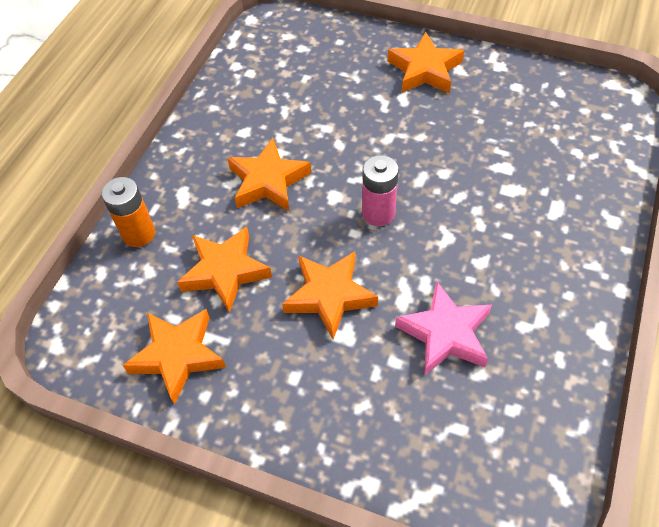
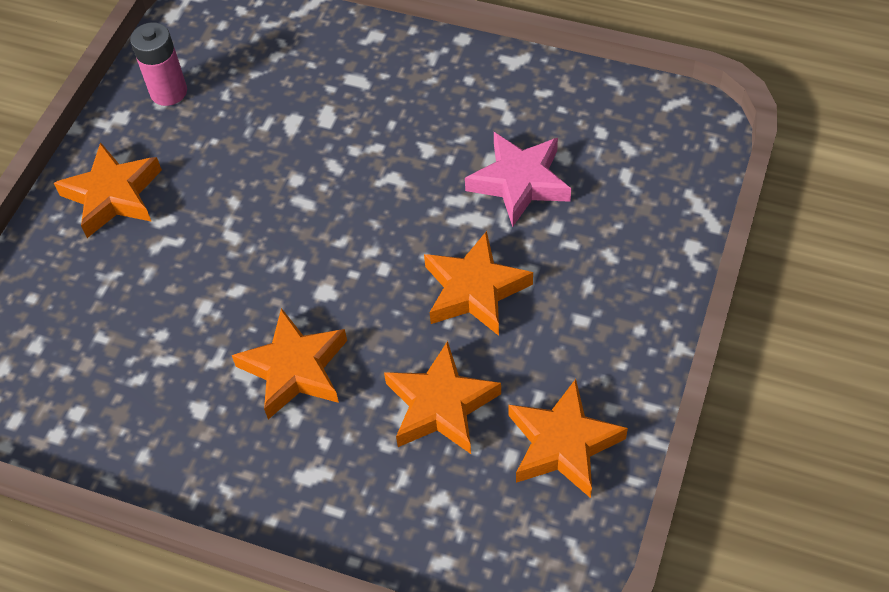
camera: 90 degrees left, 0 degrees up
orange battery [102,177,155,247] -> none
pink battery [362,155,399,226] -> pink battery moved to [130,22,187,106]

